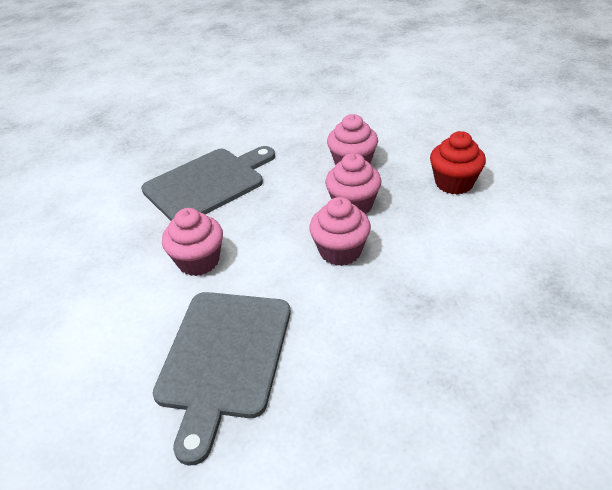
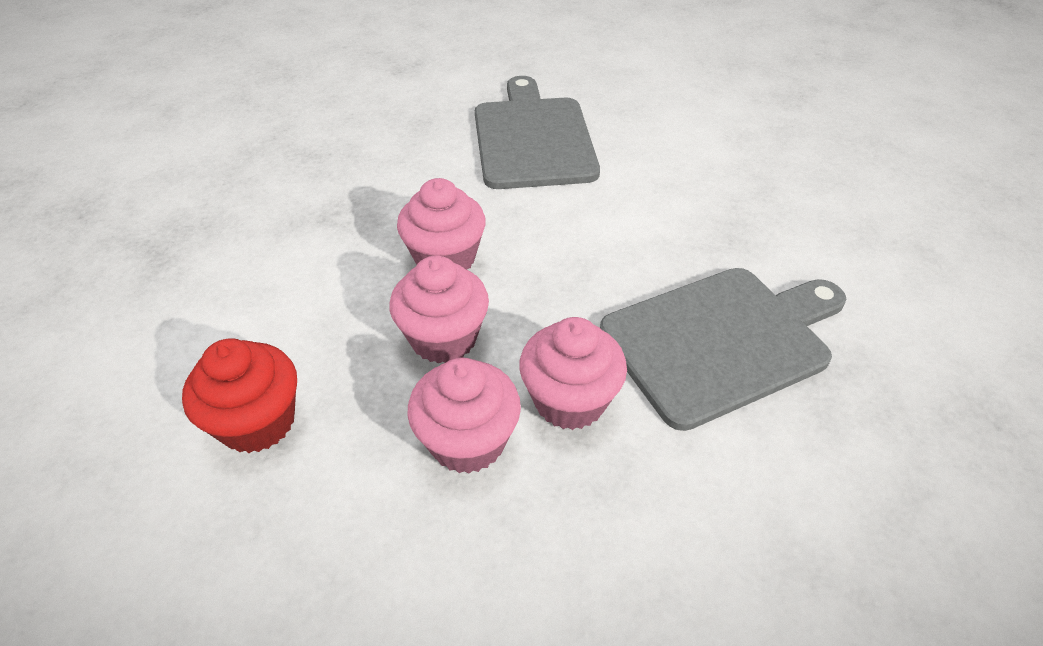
camera: 160 degrees right, 5 degrees up
grey cutting board [141,146,275,221] -> grey cutting board turned 150 degrees counterclockwise [600,268,846,431]
pink cupcake [162,208,223,276] -> pink cupcake moved to [519,317,627,430]

